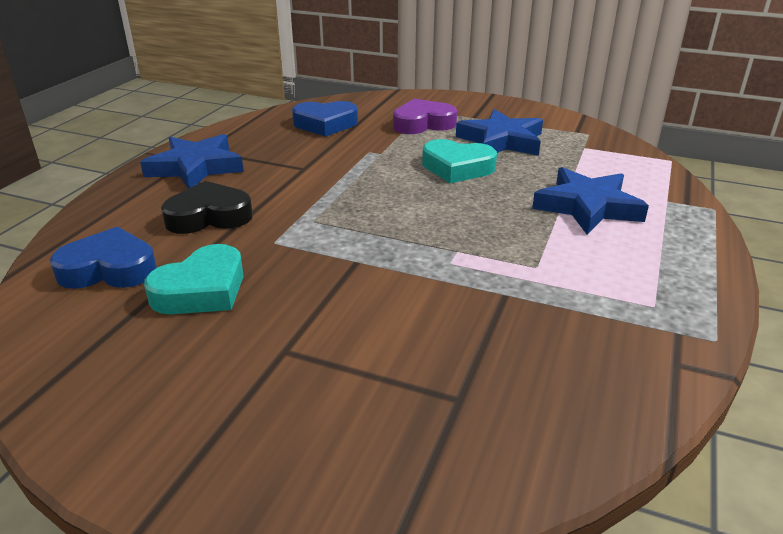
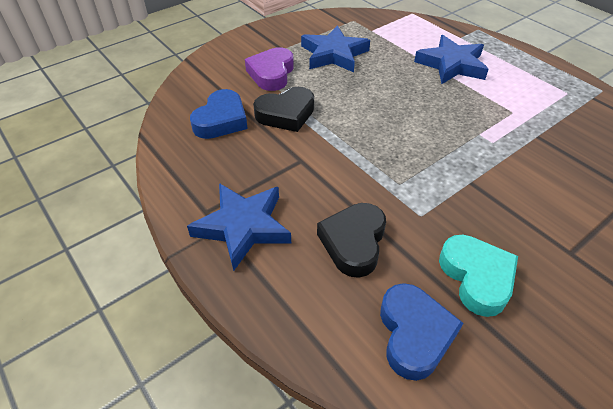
camera: 60 degrees left, 15 degrees up
blue heart [50,227,157,289] -> blue heart turned 150 degrees clockwise [380,283,463,381]
turquoise heart [422,139,497,183] -> none
none -> black heart [253,87,314,132]

